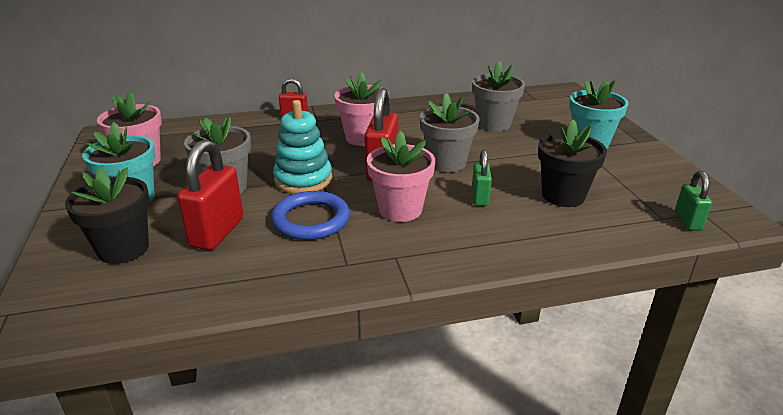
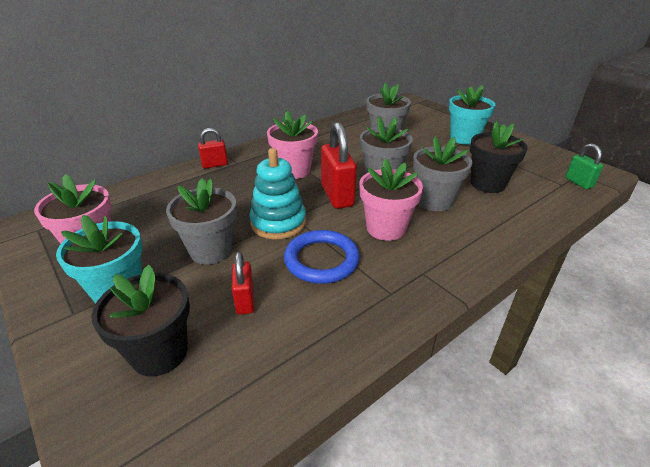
camera: 25 degrees left, 5 degrees up
red padlock [177,139,243,250] -> red padlock [232,252,254,315], size x0.57
green padlock [472,150,492,206] -> grey flower pot [413,136,472,211]

